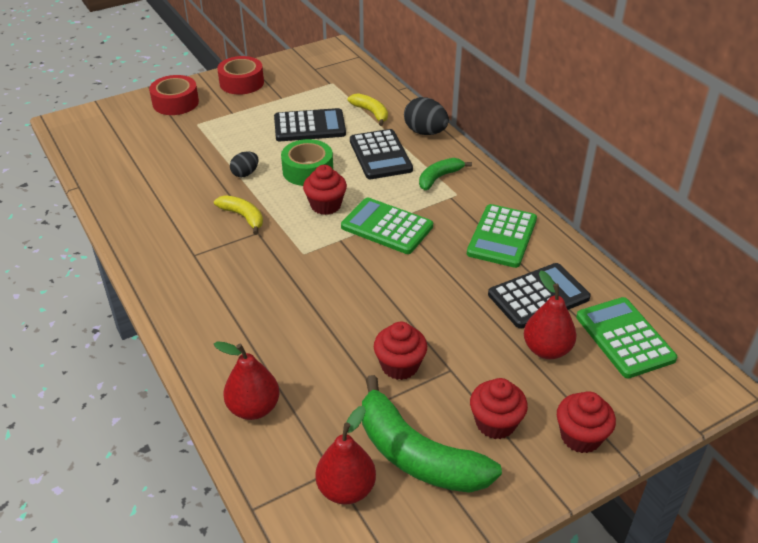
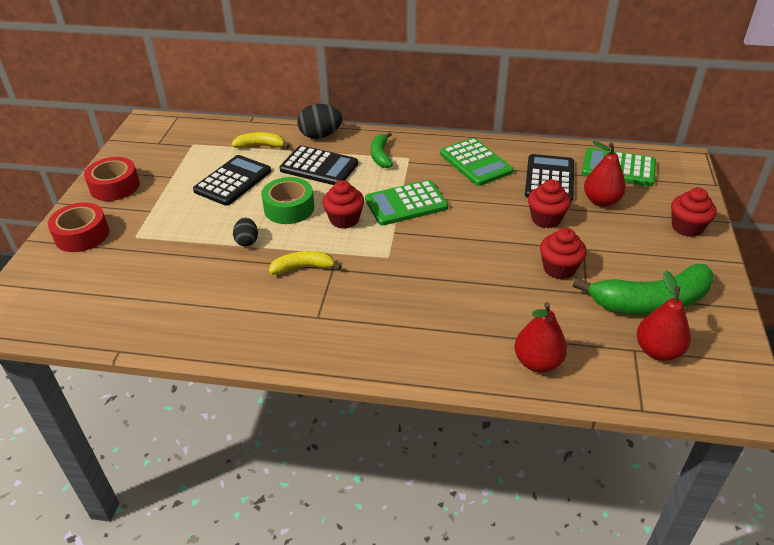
camera: 50 degrees left, 0 degrees up
red cupcake [470,378,528,439] -> red cupcake moved to [528,180,571,228]

